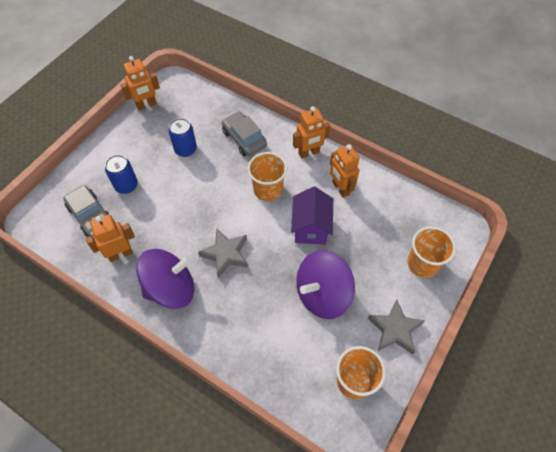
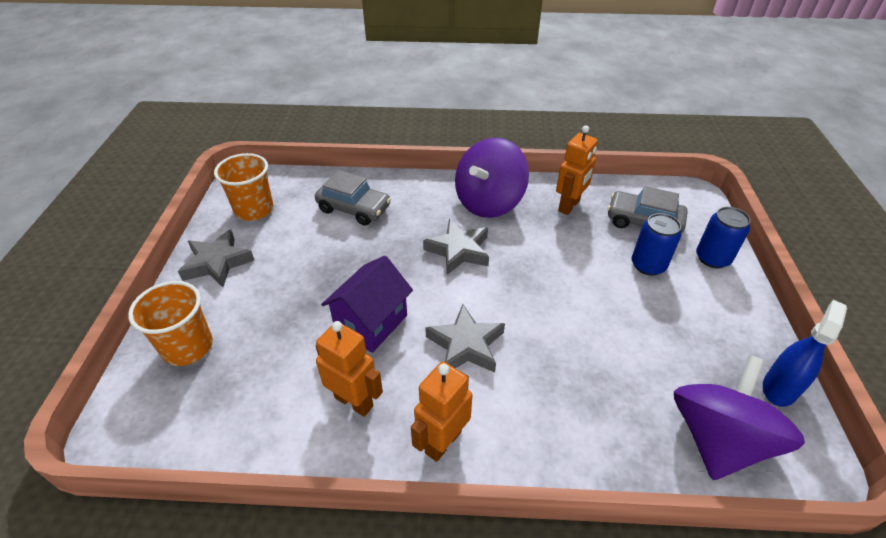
camera: 150 degrees right, 15 degrees down
orange robot [121,56,160,110] -> blue spray bottle [763,300,847,407]
blue can [169,118,197,157] -> blue can moved to [696,207,751,268]
grey car [222,111,267,156] -> grey car moved to [315,170,391,226]
orange cup [248,152,287,201] -> grey star [425,304,505,372]
purple house [291,187,333,245] -> purple house turned 60 degrees clockwise [321,255,413,353]
purple spinning top [296,250,355,319] -> purple spinning top moved to [674,355,805,480]

